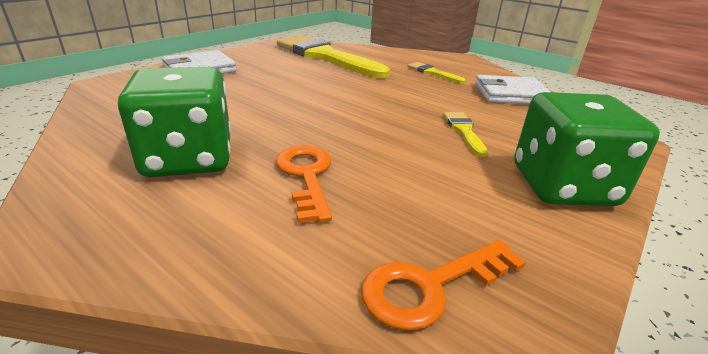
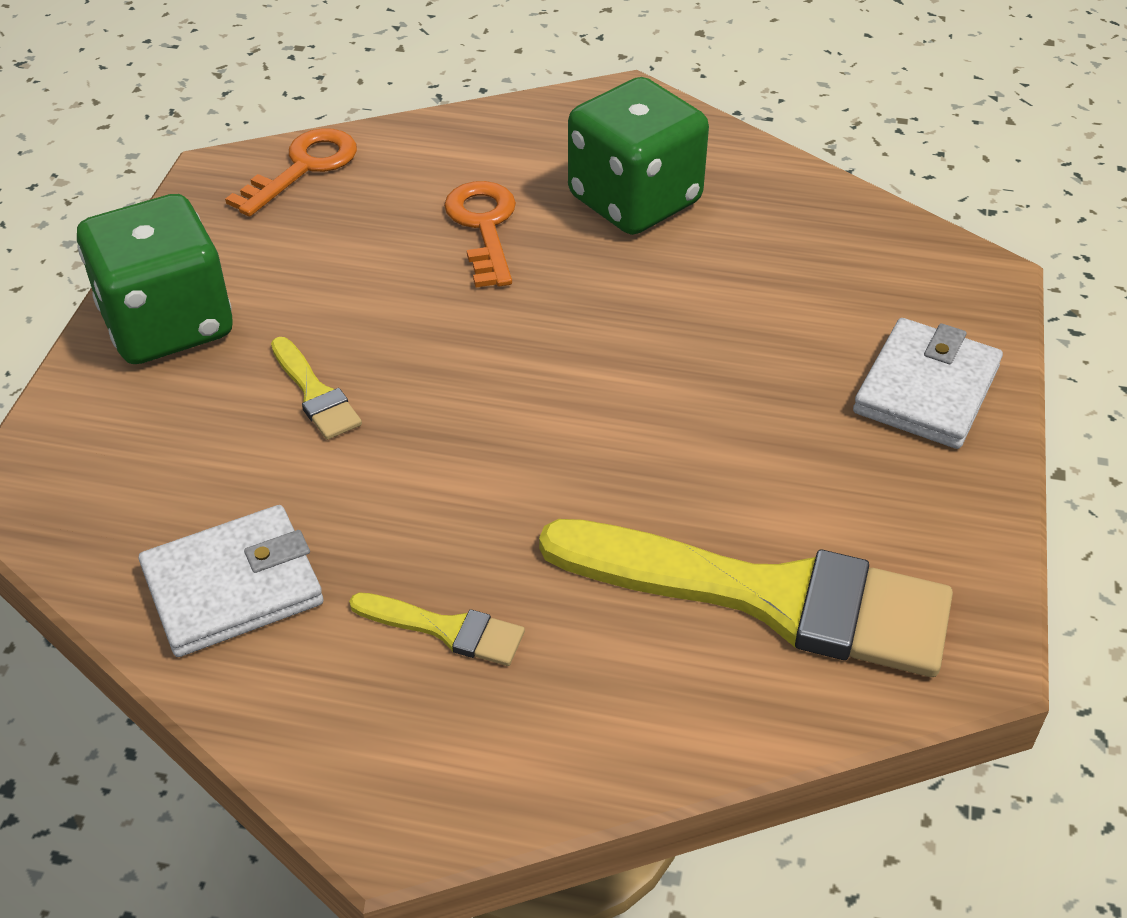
camera: 155 degrees right, 15 degrees up
orange key [275,146,332,223] -> orange key turned 150 degrees counterclockwise [444,181,516,287]

